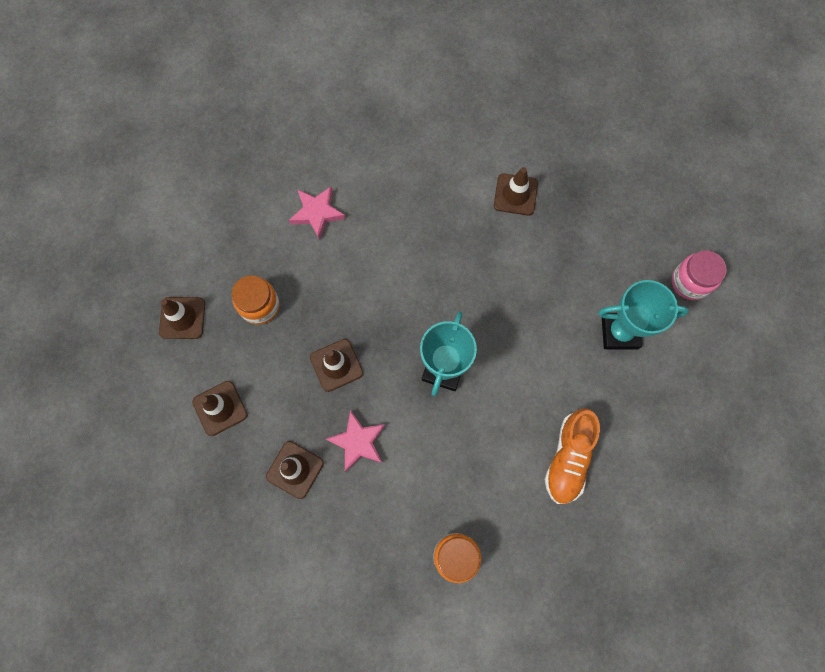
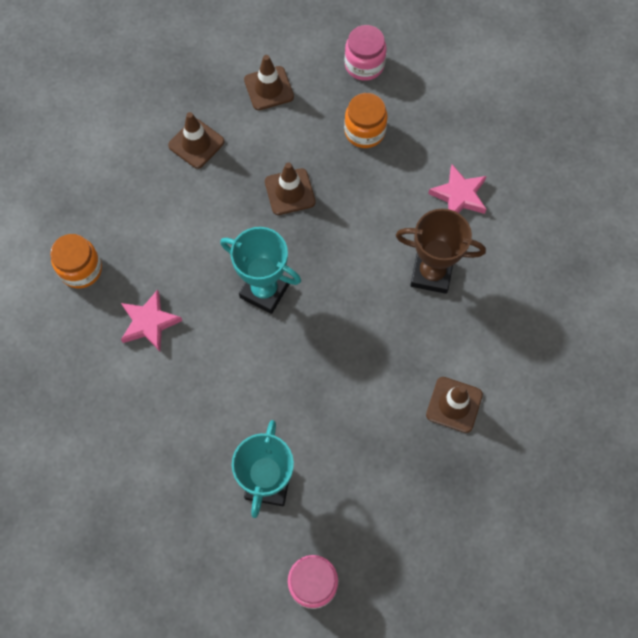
camera: 100 degrees right, 5 degrees down
brown traffic cone [159,297,205,339] -> pink jar [345,25,386,81]
pink star [326,410,385,472] -> pink star moved to [121,290,182,351]
orange shoe [545,408,600,504] -> none
none -> brown trophy [396,209,486,294]

